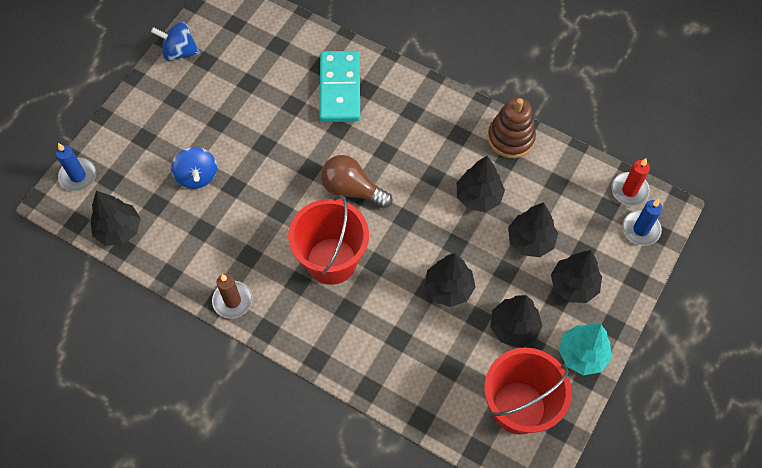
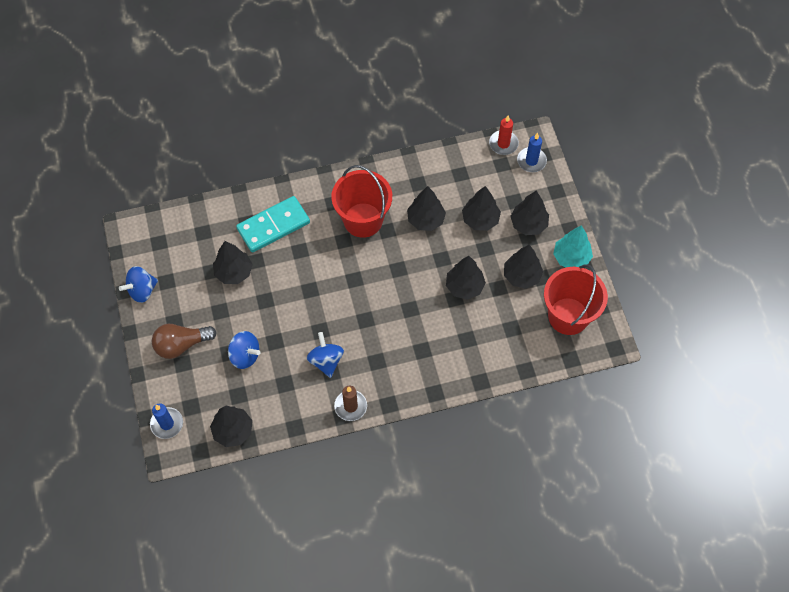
camera: 45 degrees left, 0 degrees up
red bucket [288,195,369,285] -> red bucket moved to [331,165,392,238]
turquoise domino [320,51,360,122] -> turquoise domino turned 75 degrees counterclockwise [236,196,310,253]
brown light bulb [321,155,392,208] -> brown light bulb moved to [152,324,217,359]
brown stacking toy [488,98,536,158] -> none
none -> black tree [213,241,253,284]
none -> blue spinning top [307,332,344,378]

